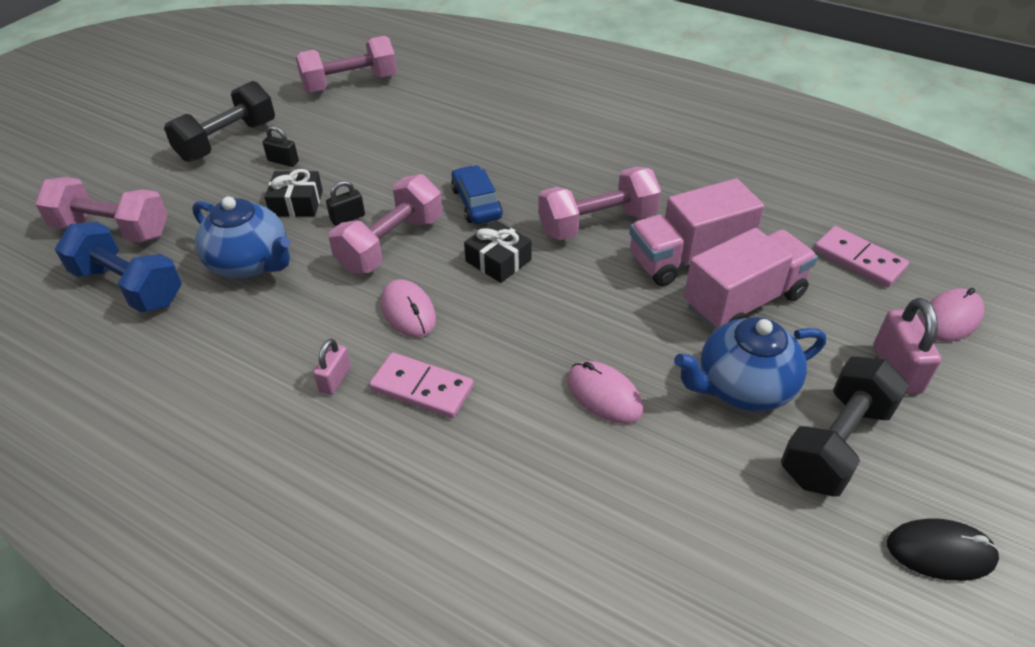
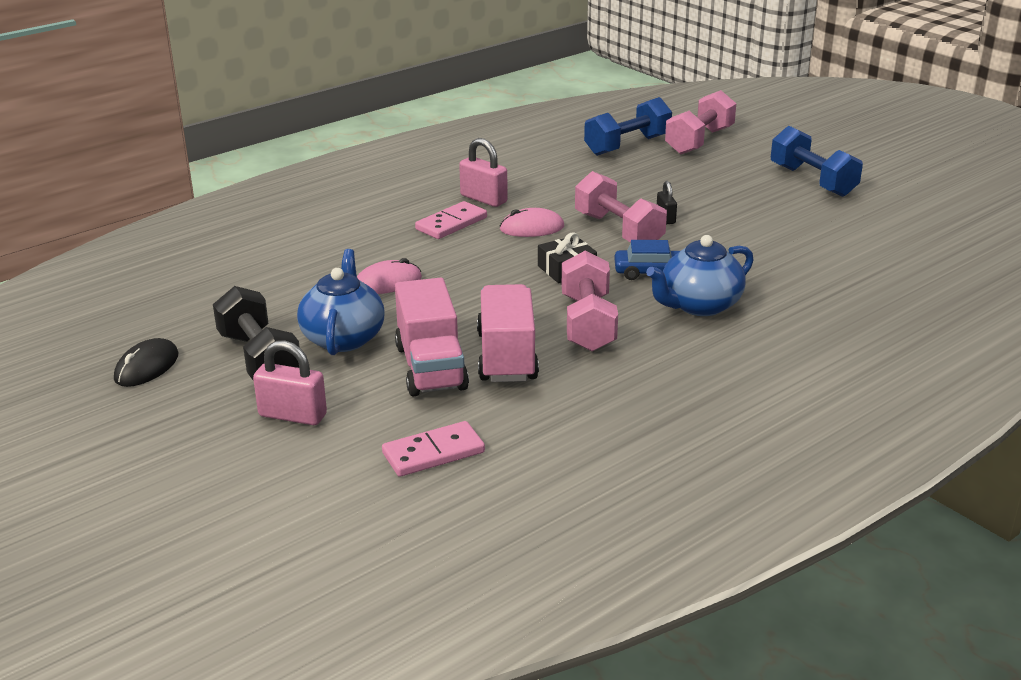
camera: 110 degrees right, 15 degrees down
black dumbbell [164,81,275,162] -> blue dumbbell [771,126,863,197]
blue teapot [192,197,291,278] -> blue teapot moved to [646,235,754,316]
black padlock [262,126,299,167] -> none
black gift [265,169,323,217] -> none
pink dumbbell [296,36,397,93] -> none
pink padlock [313,338,351,395] -> pink padlock [459,138,508,207], size x1.67
pink mouse [920,288,985,342] -> none

